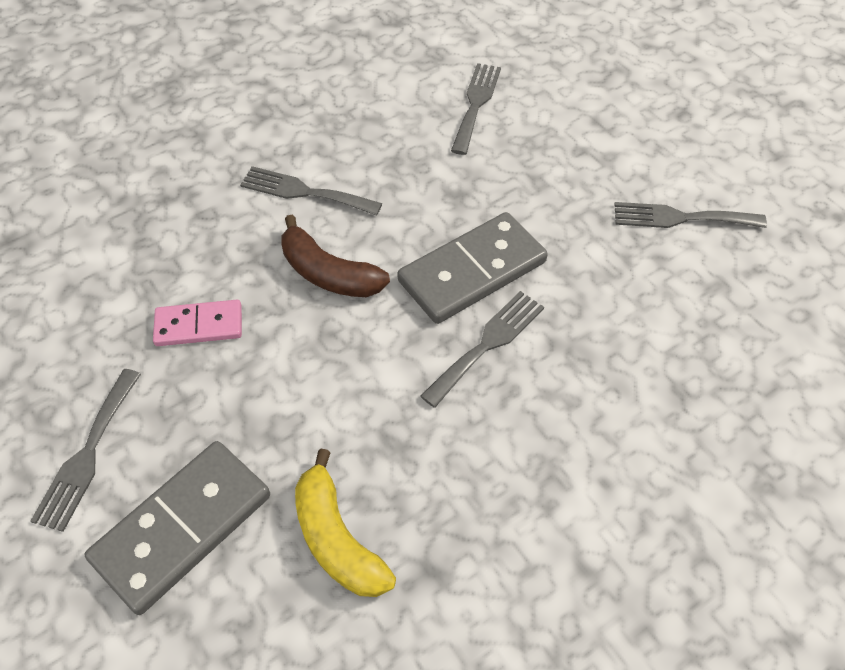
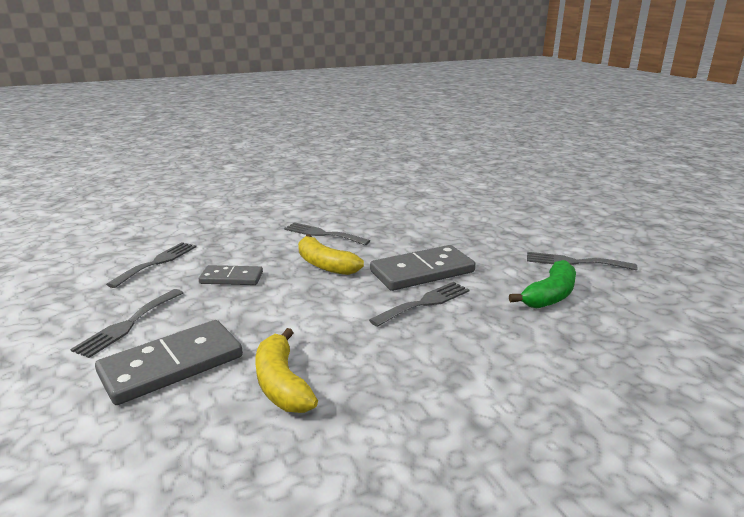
camera: 10 degrees right, 30 degrees down
pink domino [153,300,242,346] -> grey domino [199,265,263,285]
brown banana [282,215,390,297] -> yellow banana [298,234,364,275]
grey fork [451,63,501,155] -> grey fork moved to [106,242,196,288]
none -> green banana [509,260,576,308]

